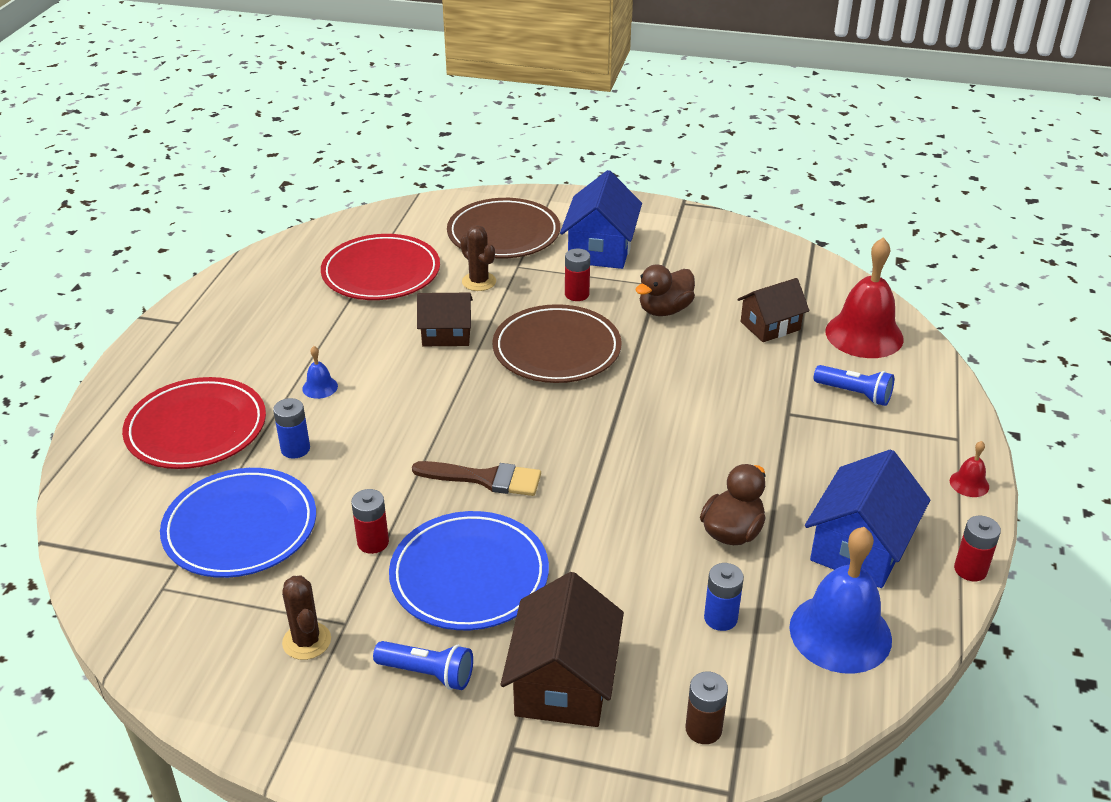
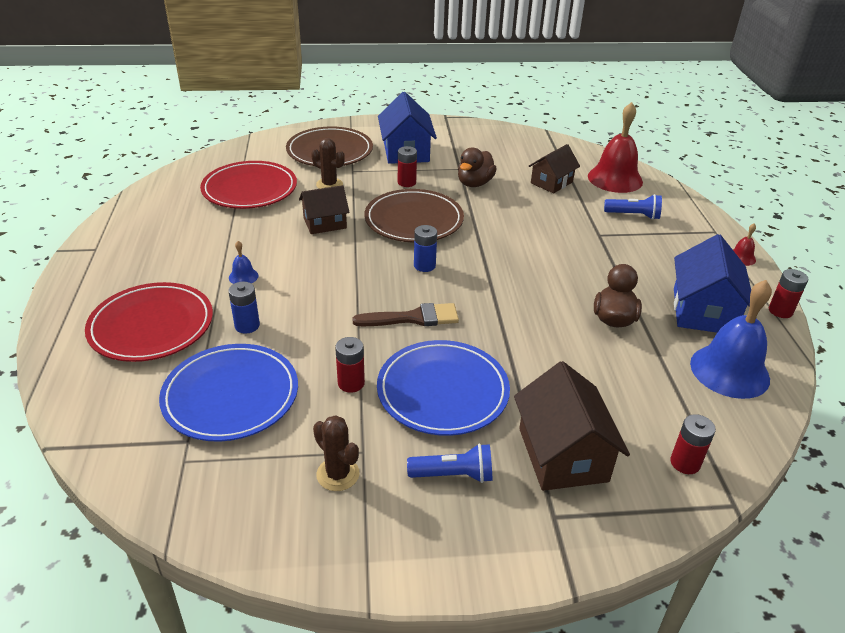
camera: 20 degrees left, 0 degrees up
brown battery [685,671,728,744] -> red battery [670,414,716,474]
blue battery [704,563,744,631] -> blue battery moved to [414,225,437,272]

